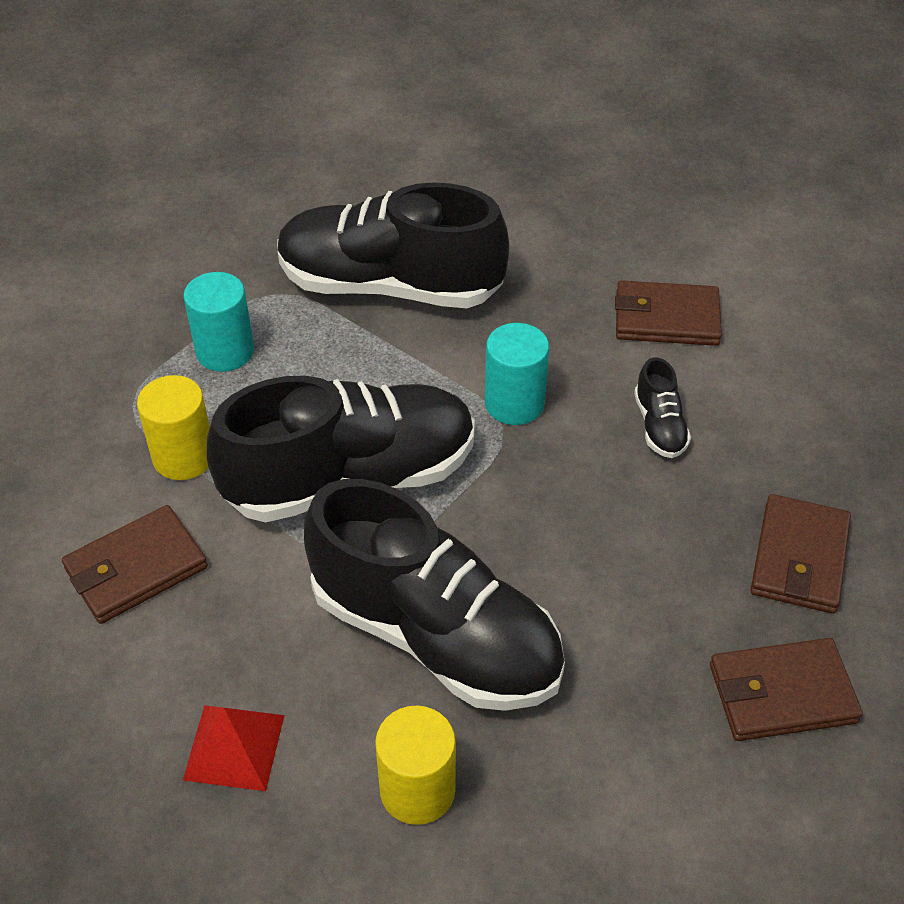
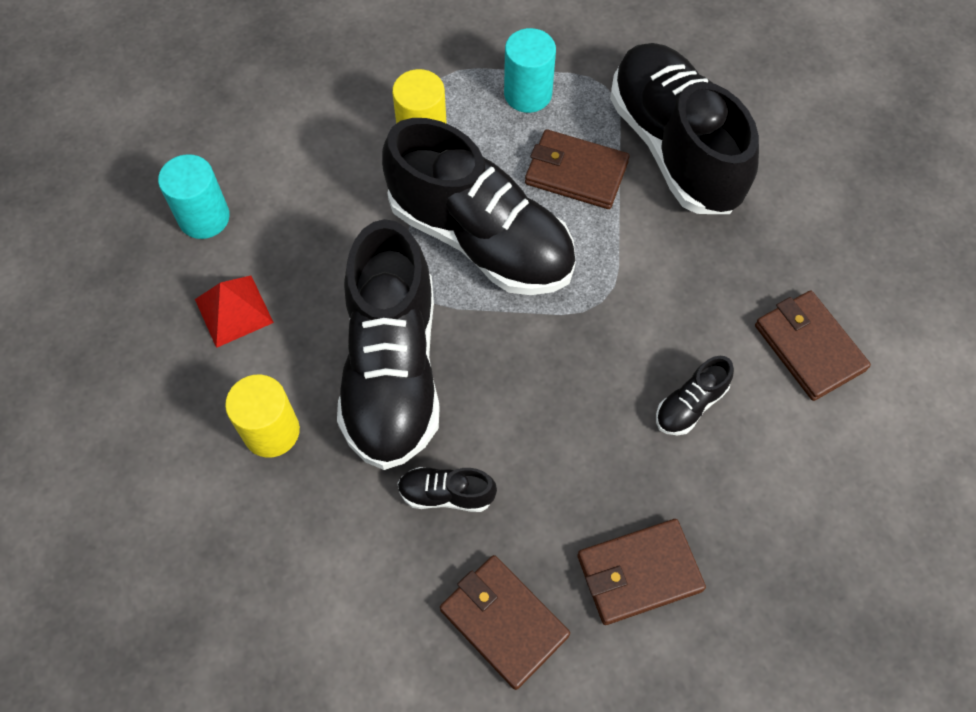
camera: 55 degrees right, 15 degrees up
brown wallet [62,505,208,624] -> brown wallet moved to [525,129,630,209]
turquoise cylinder [485,323,549,425] -> turquoise cylinder moved to [158,154,230,239]
none -> black shoe [398,467,497,512]

